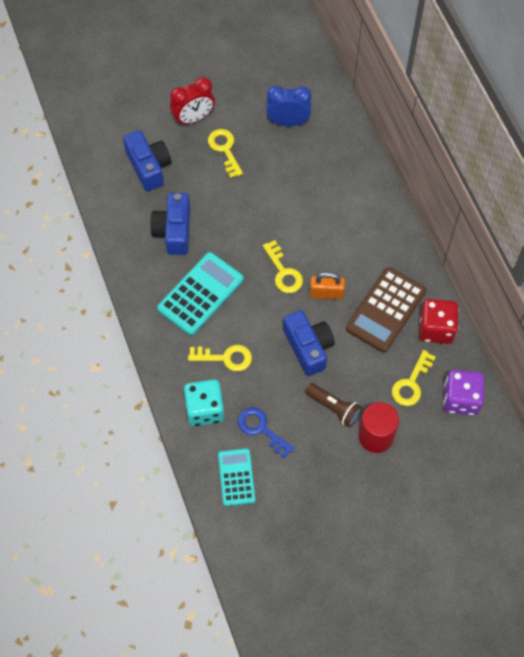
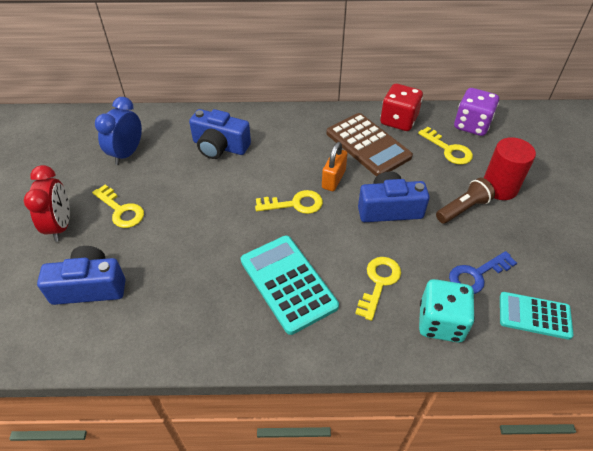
camera: 70 degrees left, 15 degrees down
blue camera [150,193,190,255] -> blue camera moved to [189,109,251,159]
yellow key [208,129,243,178] -> yellow key turned 135 degrees counterclockwise [92,185,144,228]

